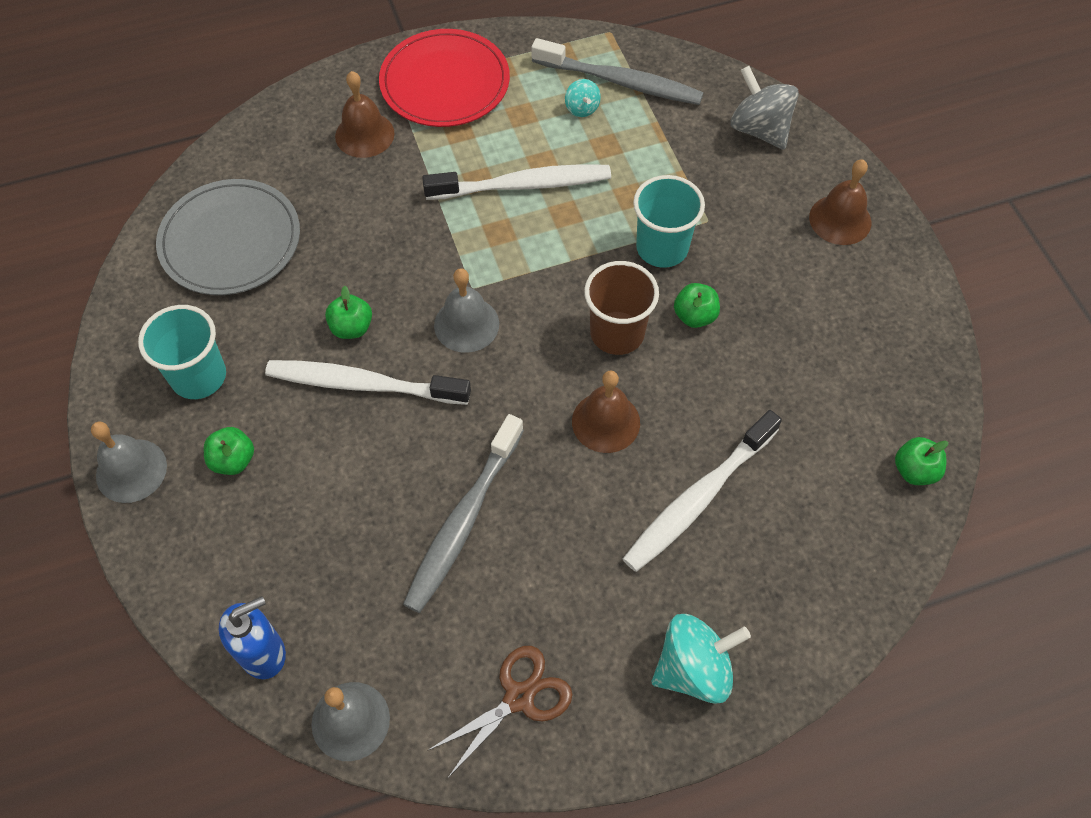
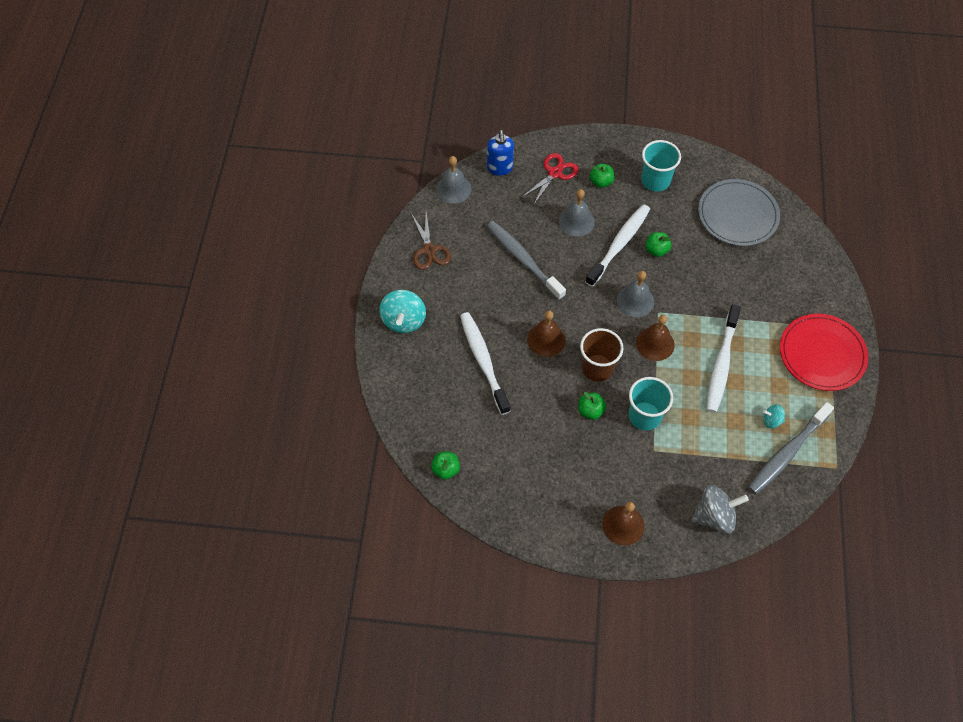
camera: 115 degrees right, 0 degrees up
grey bell [91,421,167,503] -> grey bell moved to [559,189,595,237]
brown bell [335,71,395,158] -> brown bell moved to [636,315,675,361]
none -> red scissors [521,153,578,205]

